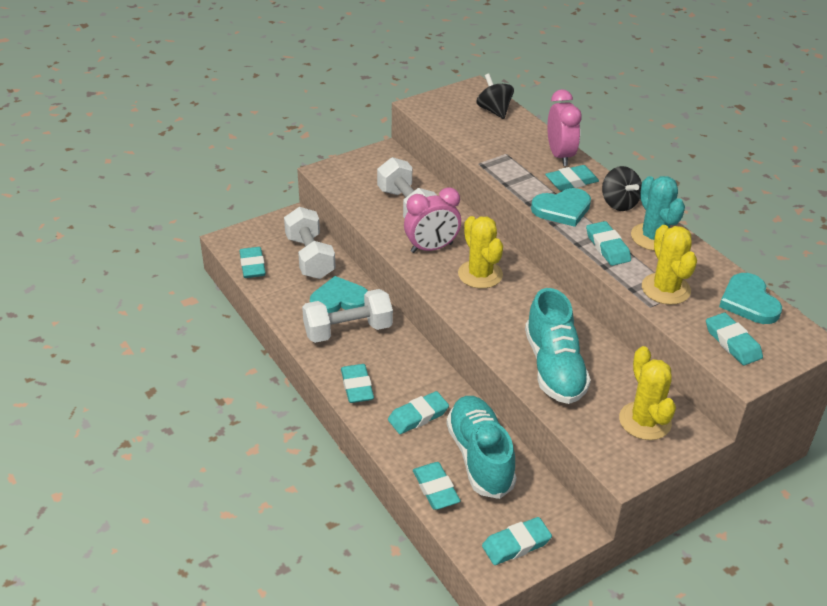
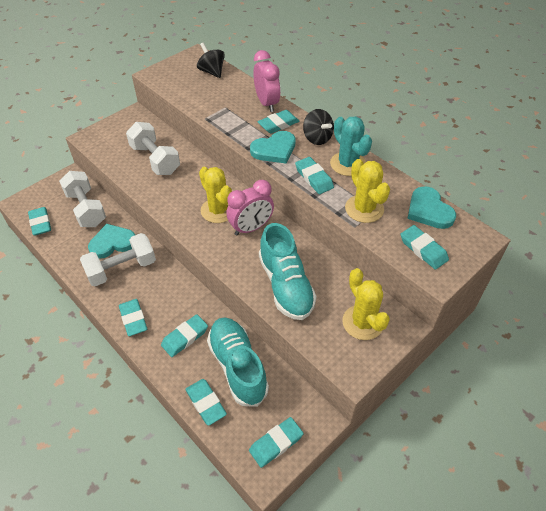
camera: 10 degrees left, 10 degrees up
pink clock [404,187,461,253] -> pink clock moved to [226,180,274,235]

